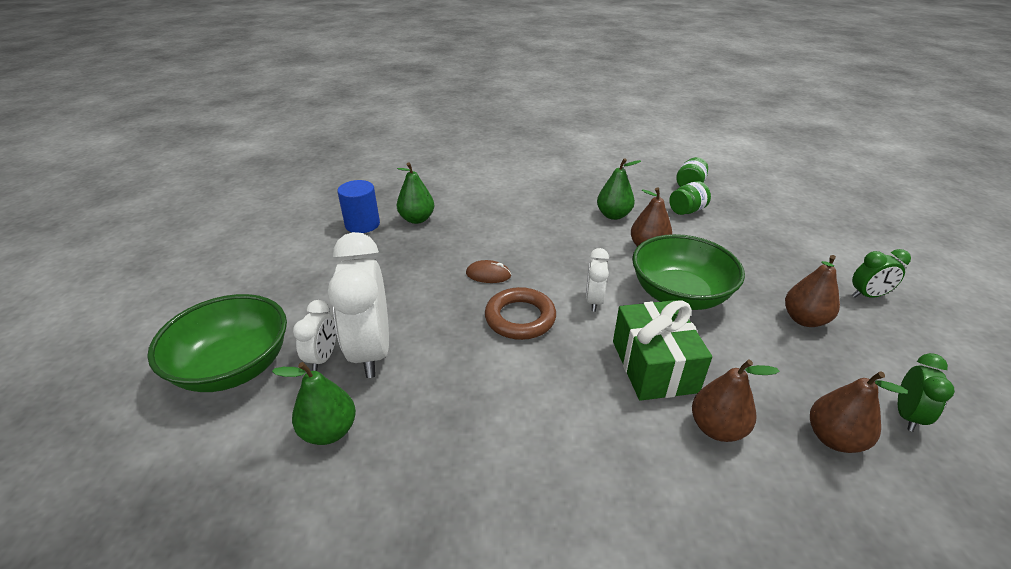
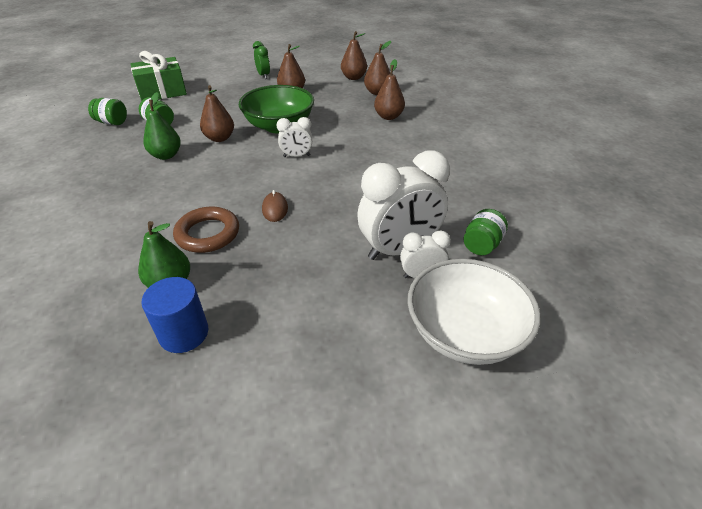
camera: 105 degrees left, 5 degrees up
green bowl [147,294,287,392] -> white bowl [407,259,541,365]
green pear [272,362,356,445] -> green jar [464,209,508,255]
brown ring [485,287,556,340] -> brown ring moved to [173,207,239,253]
green gift [613,300,712,401] -> green gift moved to [130,51,187,101]
green clock [898,353,955,432] -> brown pear [341,31,367,80]

